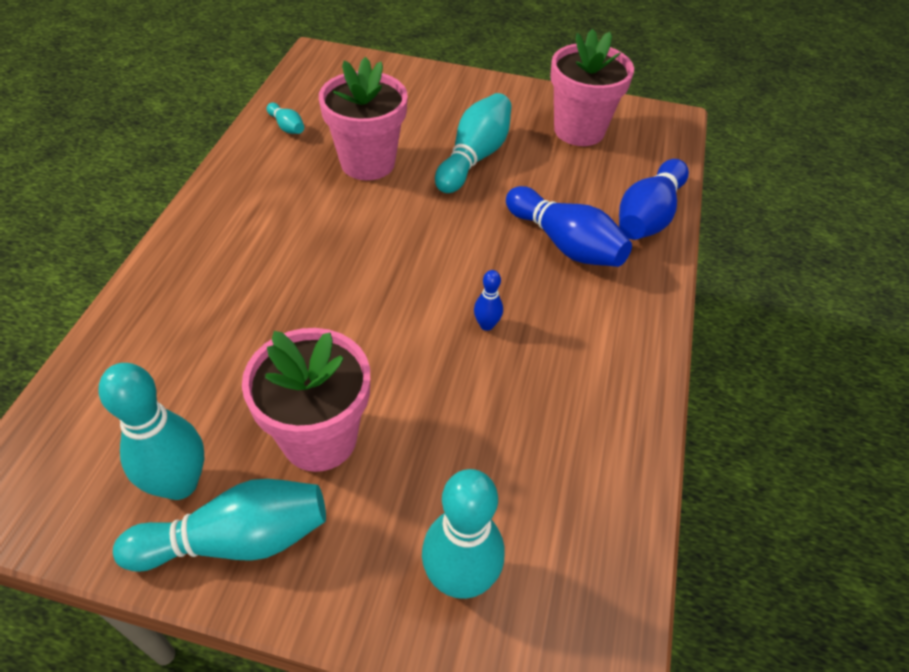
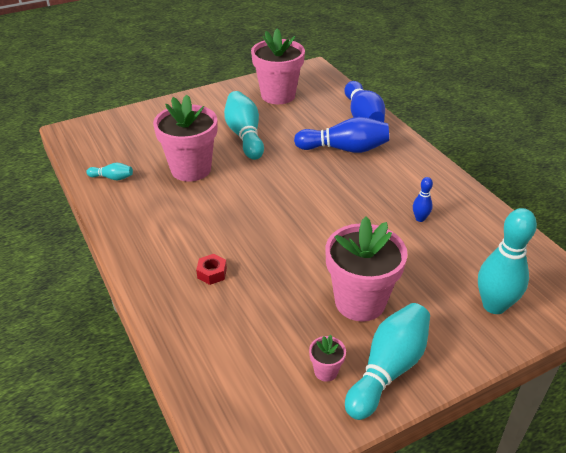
camera: 40 degrees left, 10 degrees down
turquoise bowling pin [99,363,204,500] -> pink flower pot [309,335,346,382]
blue bowling pin [474,270,503,331] -> blue bowling pin moved to [413,177,433,222]
none -> red nut [196,254,227,285]

